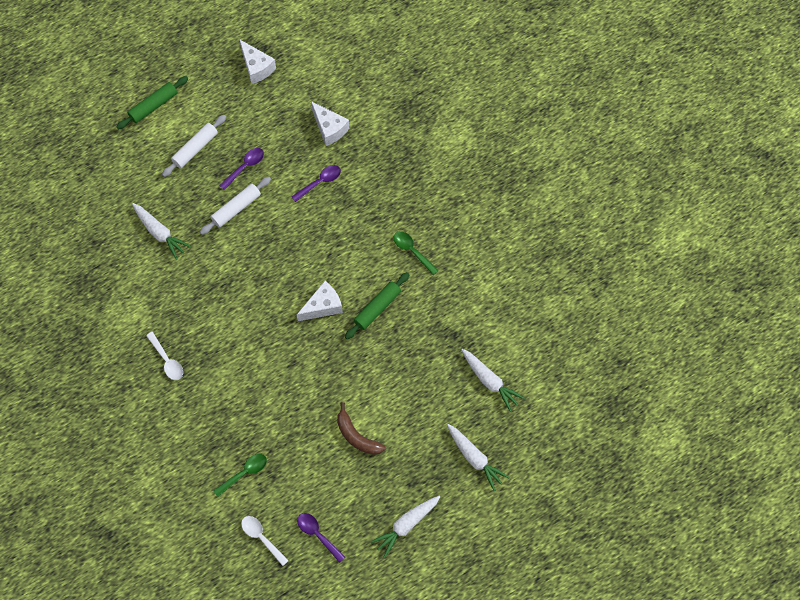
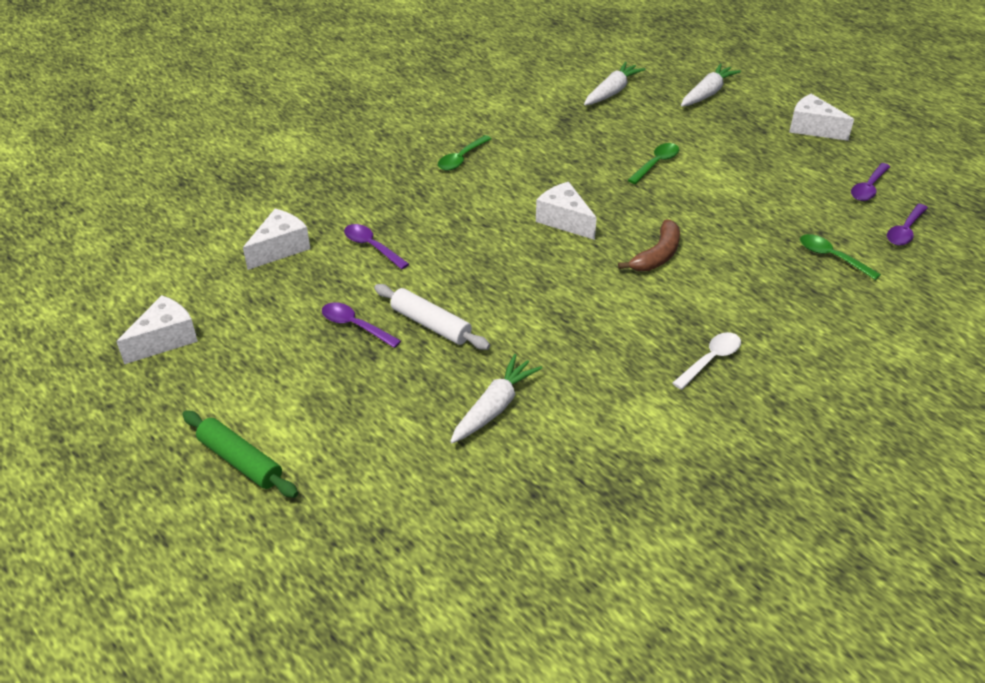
camera: 100 degrees left, 25 degrees down
white rolling pin [162,115,226,177] -> none
white spoon [241,516,289,566] -> purple spoon [887,204,928,245]
brown banana [337,402,386,455] -> brown banana moved to [618,219,680,271]
green rolling pin [345,272,410,339] -> none
white carrot [371,496,440,558] -> white cheese [789,94,854,141]
none -> green spoon [628,143,679,184]

